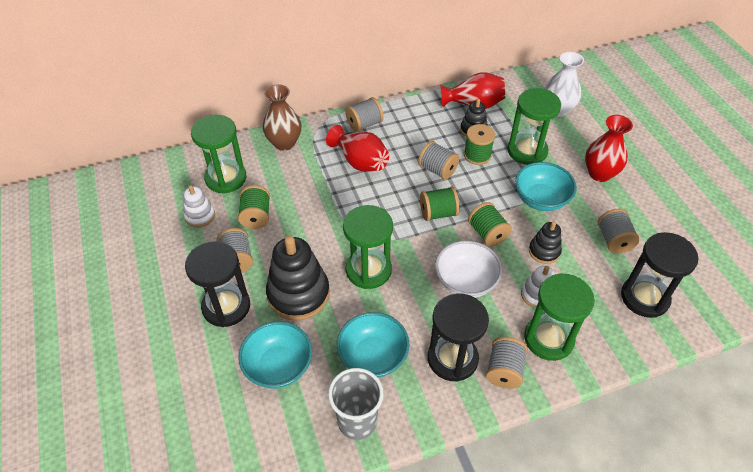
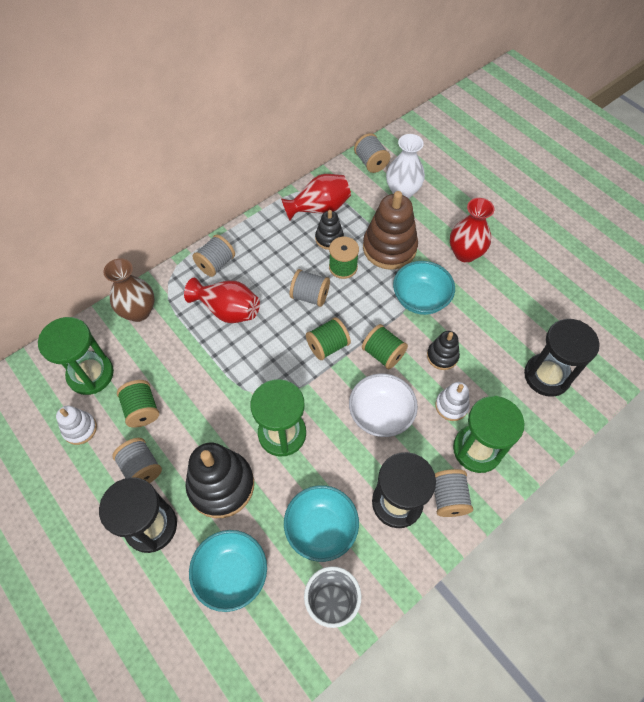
camera: 20 degrees left, 10 degrees up
green hourglass [508,88,561,165] -> brown stacking toy [363,191,418,270]
grey spool [598,209,640,254] -> grey spool moved to [354,133,390,173]

